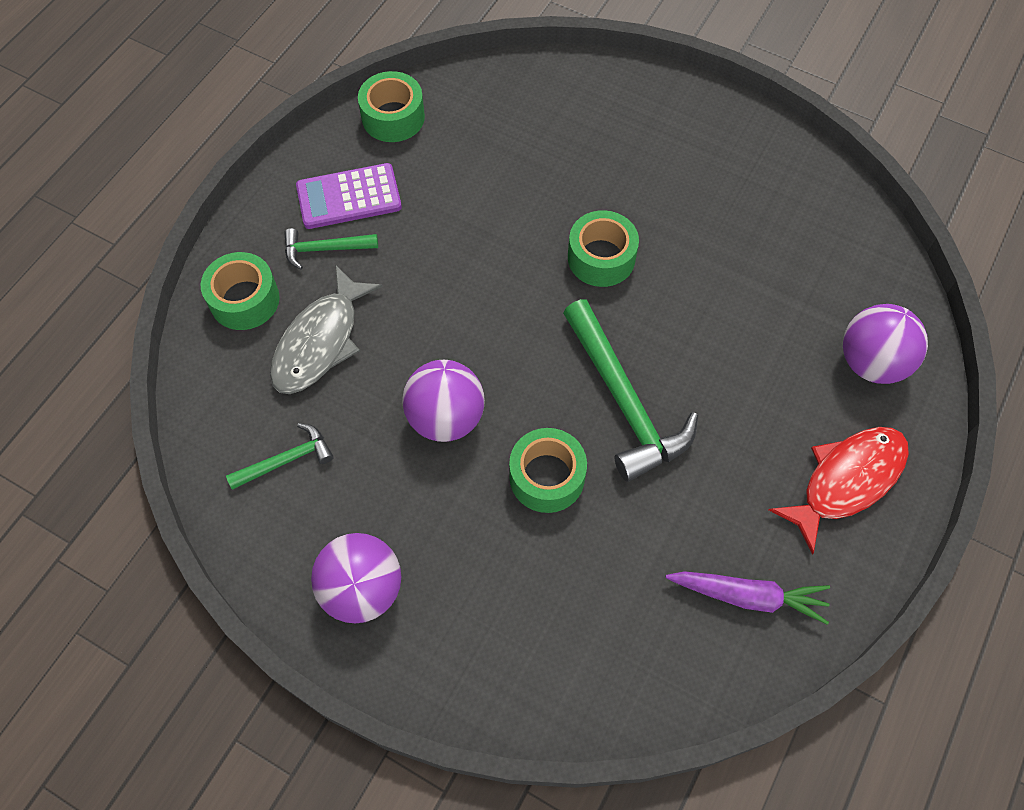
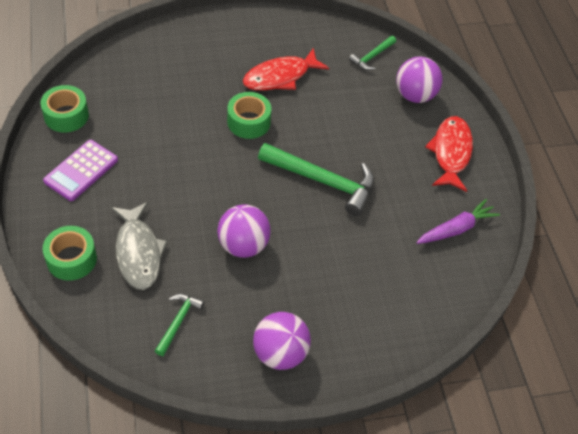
camera: 45 degrees left, 10 degrees down
green hammer [284,228,378,270] -> green hammer moved to [349,36,396,70]
green tape [509,428,587,513] -> none
none -> red fish [243,48,329,91]

